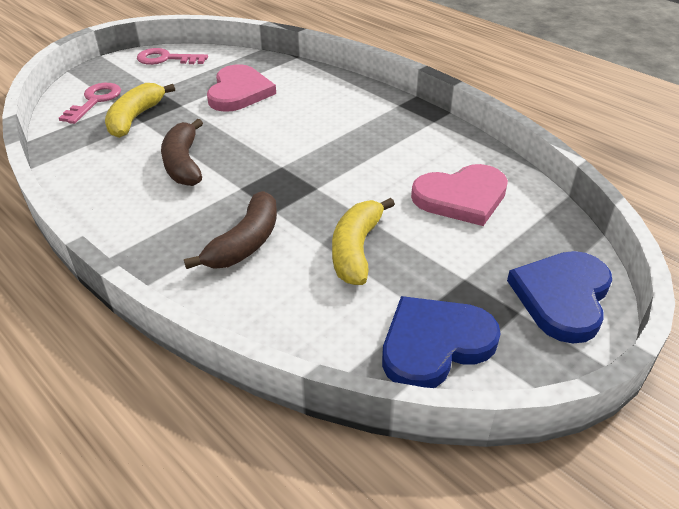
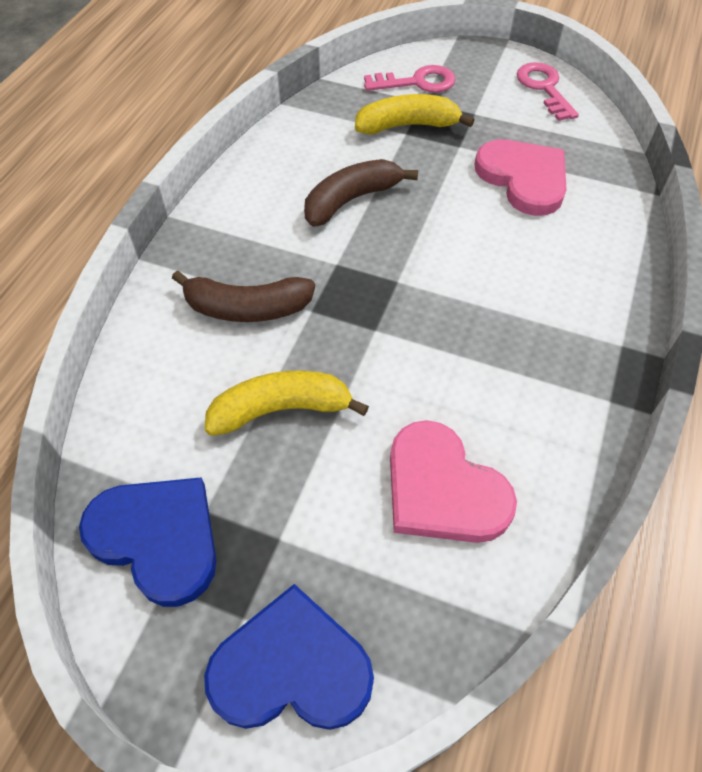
camera: 65 degrees right, 15 degrees up
pink heart [207,64,276,112] -> pink heart turned 105 degrees counterclockwise [474,139,567,216]

